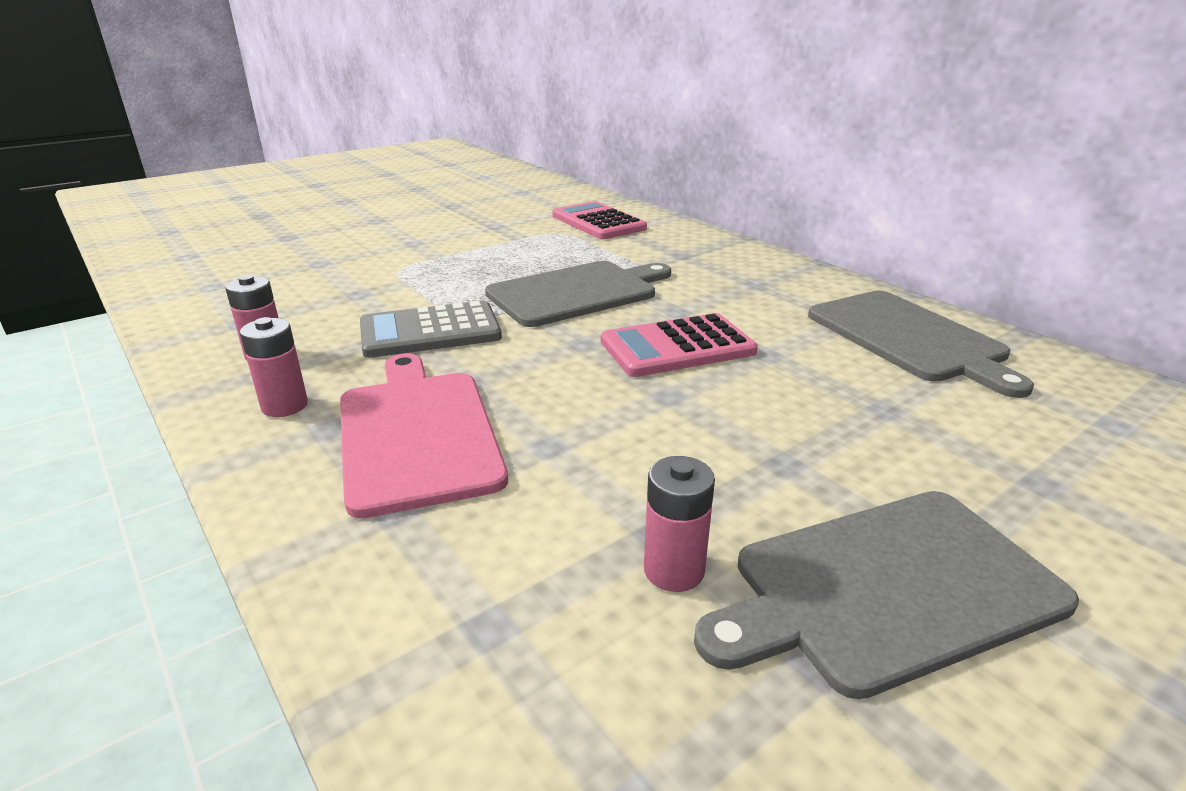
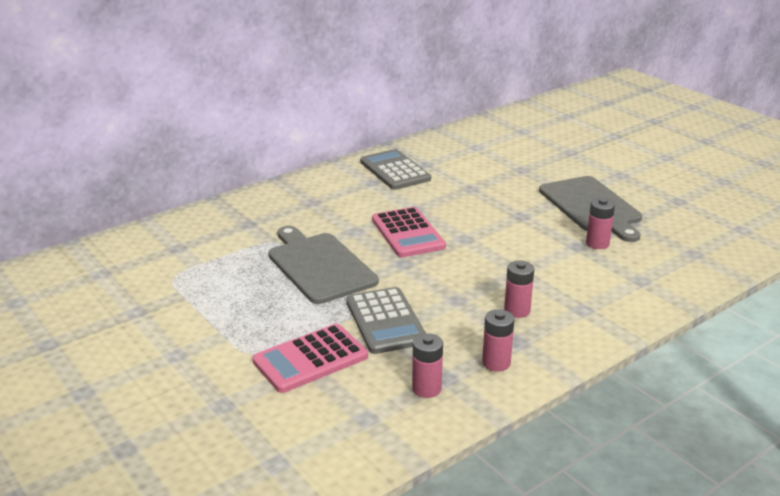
camera: 90 degrees left, 0 degrees up
pink cutting board [340,353,508,518] -> pink battery [504,260,534,318]
pink calculator [552,201,647,239] -> pink calculator moved to [252,324,368,393]
grey cutting board [808,291,1034,398] -> grey calculator [360,149,431,190]

